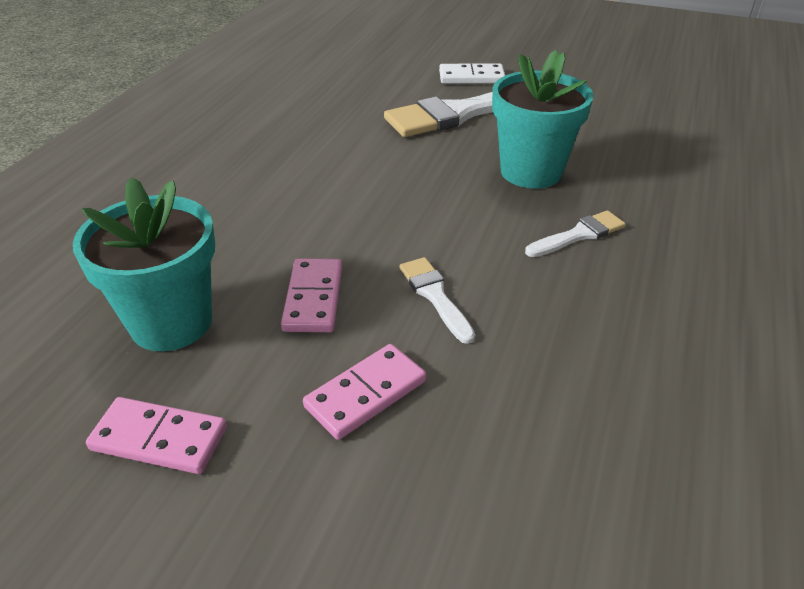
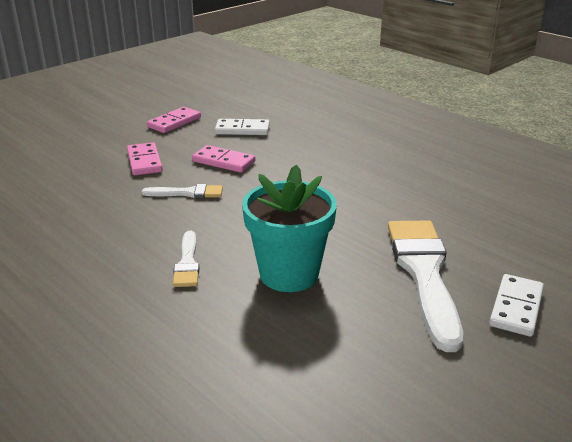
camera: 115 degrees right, 10 degrees down
turquoise flower pot [73,177,215,351] -> white domino [215,119,270,135]

